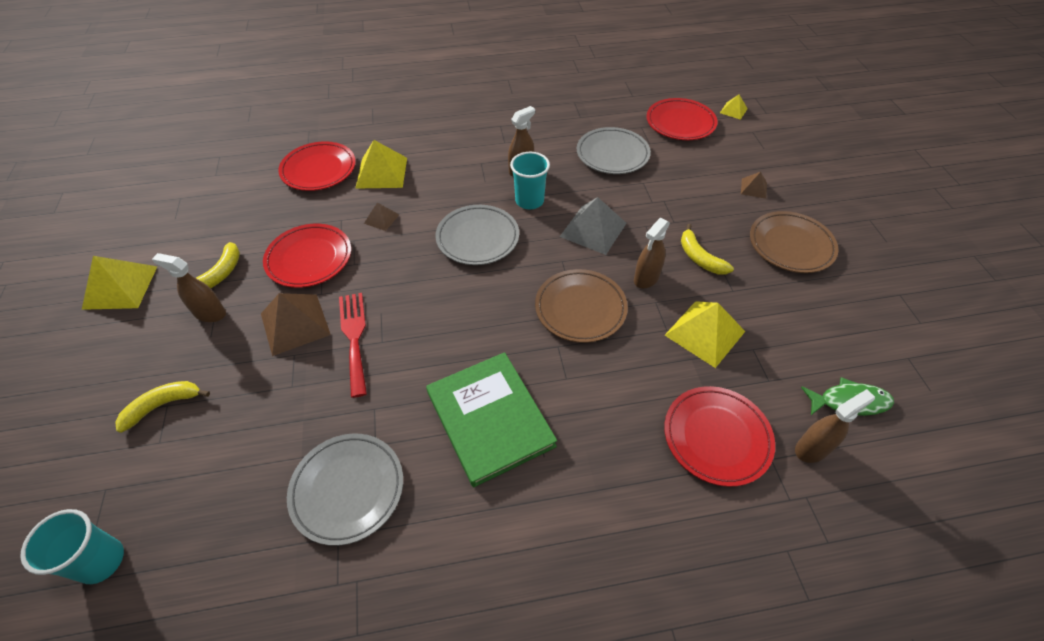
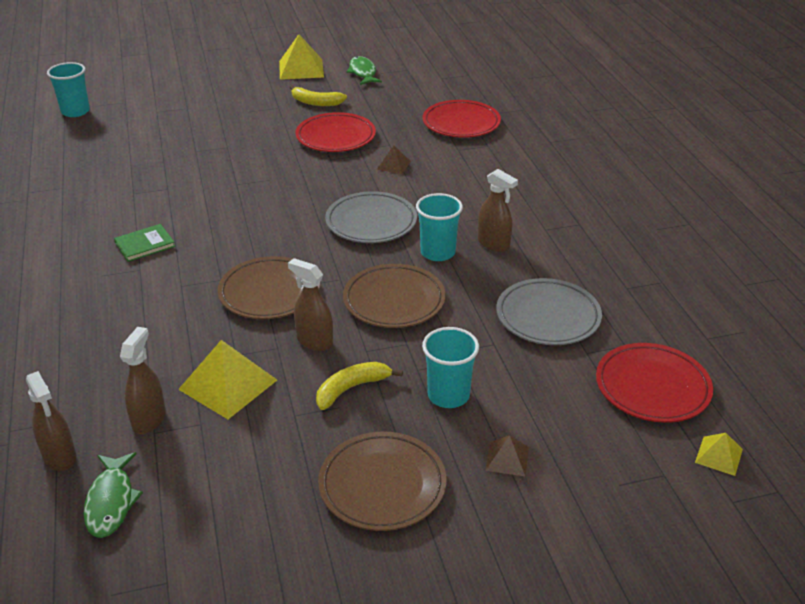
camera: 85 degrees right, 15 degrees down
yellow banana [115,381,210,433] -> none
brown spray bottle [152,253,226,322] -> brown spray bottle moved to [120,327,166,434]
brown pyramid [261,293,331,356] -> none
grey plate [287,434,403,546] -> none
red fork [339,293,367,398] -> none
yellow pyramid [355,140,407,189] -> none
green book [426,352,557,487] -> green book [114,224,175,262], size x0.48
grey pyramid [560,197,626,255] -> brown plate [343,264,445,328]
red plate [664,386,775,487] -> none
none -> green fish [346,56,382,85]
none -> turquoise cup [422,327,479,408]

